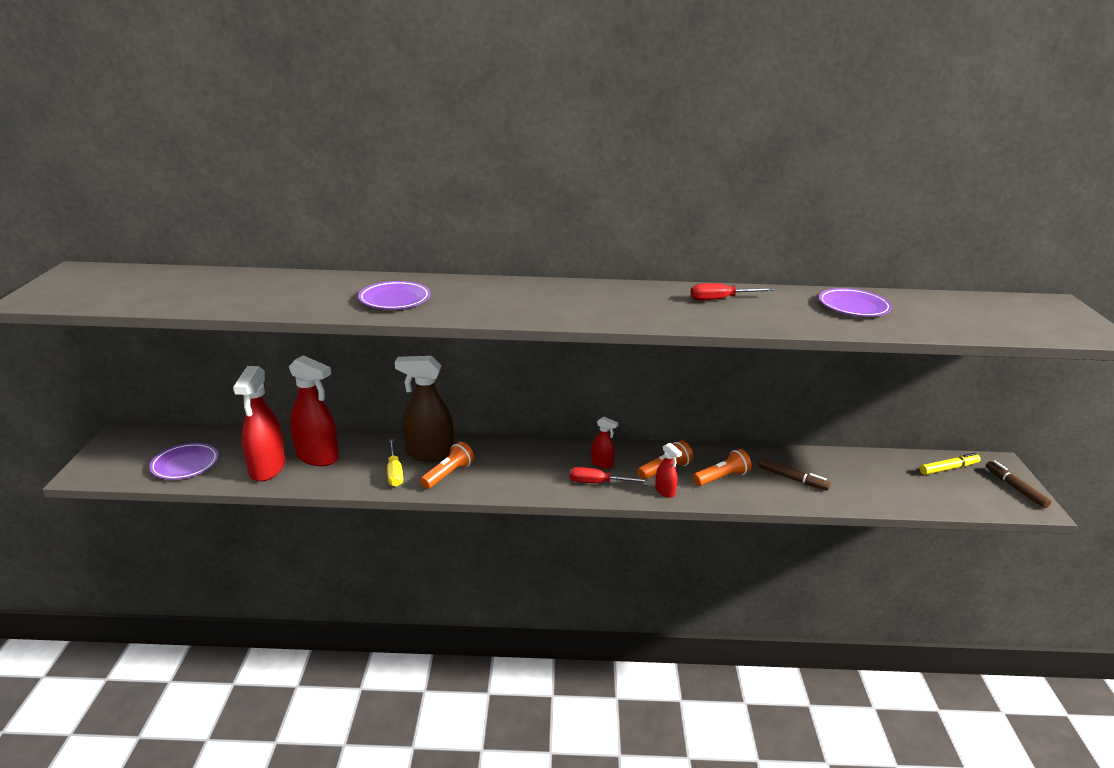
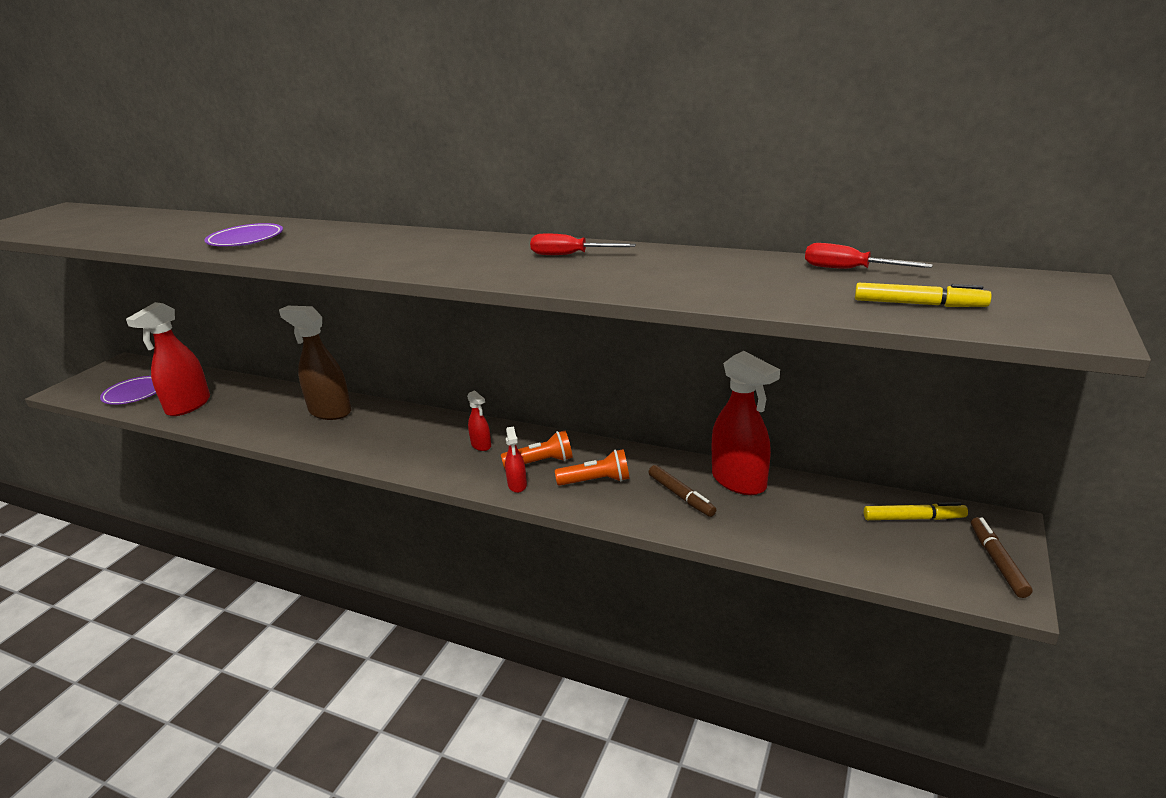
camera: 25 degrees right, 0 degrees up
red spray bottle [289,355,339,466] -> red spray bottle moved to [712,351,780,495]
yellow screwdriver [387,439,403,487] -> none
orange flashlight [420,442,474,489] -> none
red screwdriver [569,467,649,483] -> red screwdriver moved to [805,243,933,269]
purple plate [819,288,892,317] -> none
none -> yellow marker [855,283,992,307]

